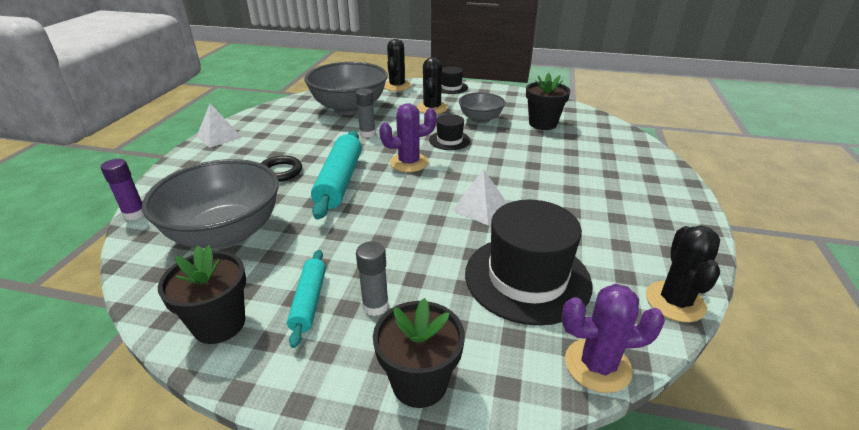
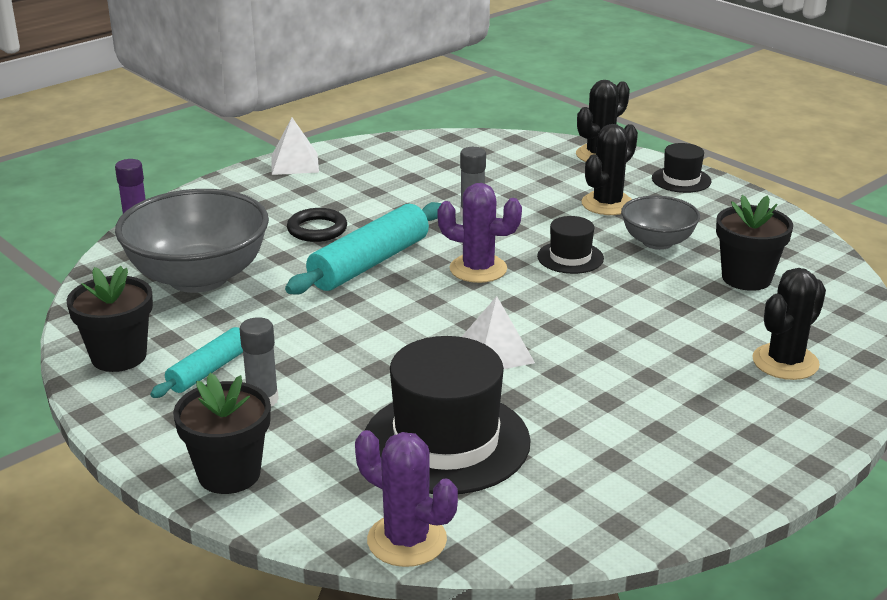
camera: 35 degrees right, 5 degrees down
grey bowl [304,62,388,115] -> none
black cactus [646,226,720,322] -> black cactus moved to [752,268,826,380]

